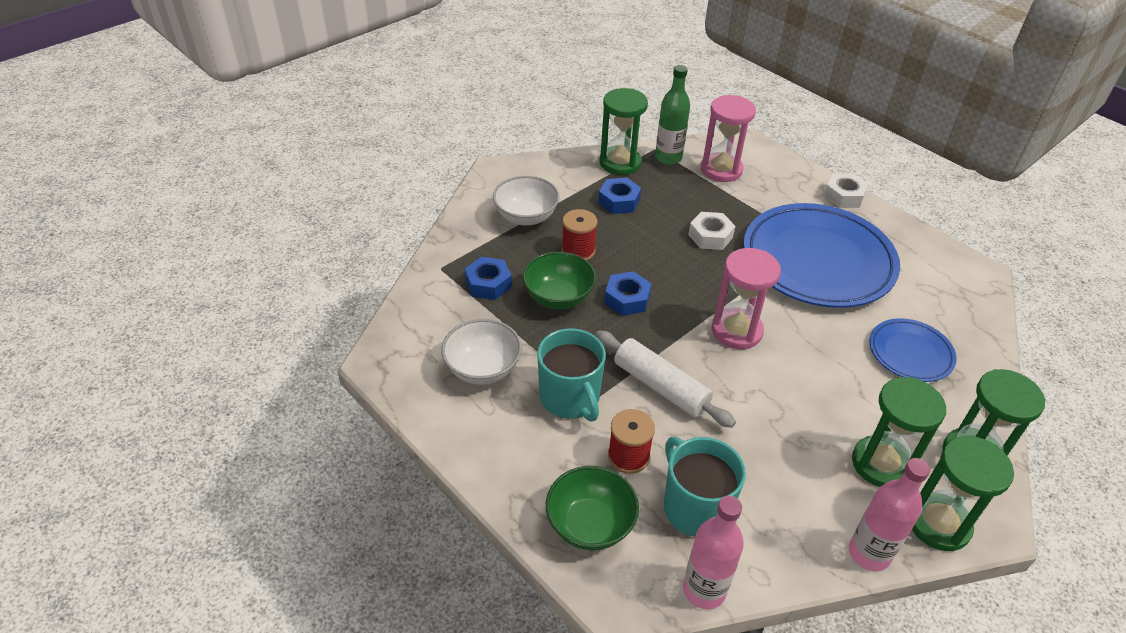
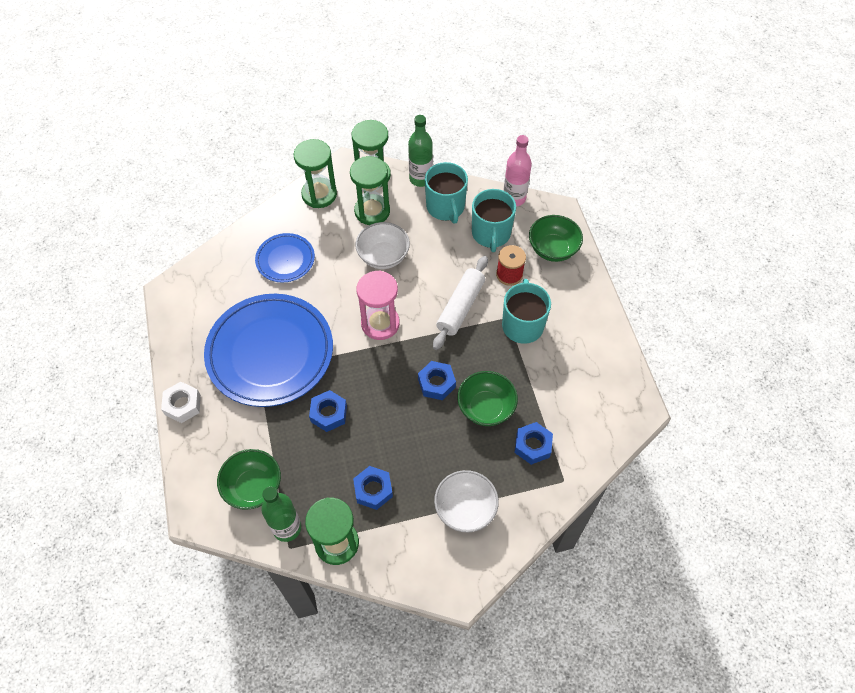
camera: 150 degrees left, 15 degrees up
white bowl [441,319,522,385] -> white bowl moved to [355,222,410,269]
red spool [562,209,597,261] -> none
white rolling pin [596,330,736,428] -> white rolling pin turned 45 degrees clockwise [433,256,488,350]
white nut [688,212,735,250] -> blue nut [309,390,347,432]
pink hourglass [701,95,756,182] -> green bowl [217,449,281,510]
pink bottle [849,458,930,571] -> green bottle [408,115,433,187]
none -> turquoise mug [425,162,468,224]

